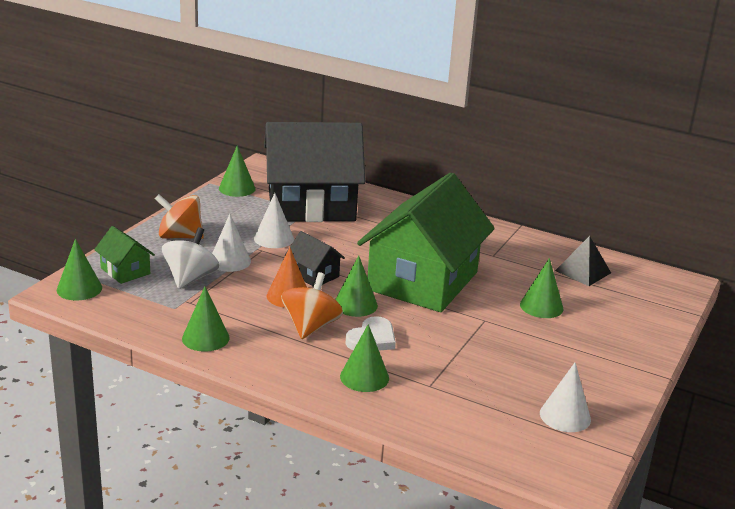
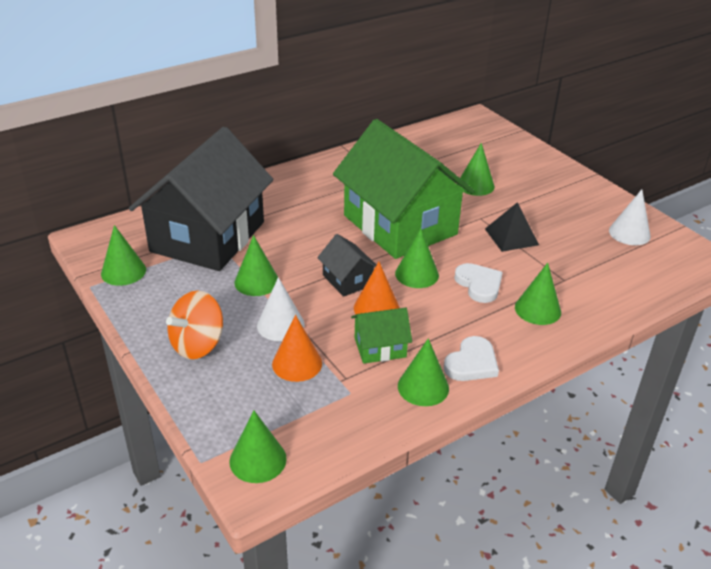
camera: 60 degrees left, 10 degrees up
green house [94,226,155,284] -> green house moved to [351,308,412,364]
white spinning top [162,227,219,289] -> orange cone [272,315,322,382]
white cone [254,193,294,248] -> green cone [234,235,278,296]
orange spinning top [281,272,343,339] -> none
black house [285,231,345,287] -> black house turned 75 degrees clockwise [317,234,376,297]
black pyramid [555,236,611,286] -> black pyramid moved to [485,202,539,252]
none -> white heart [444,336,499,381]

